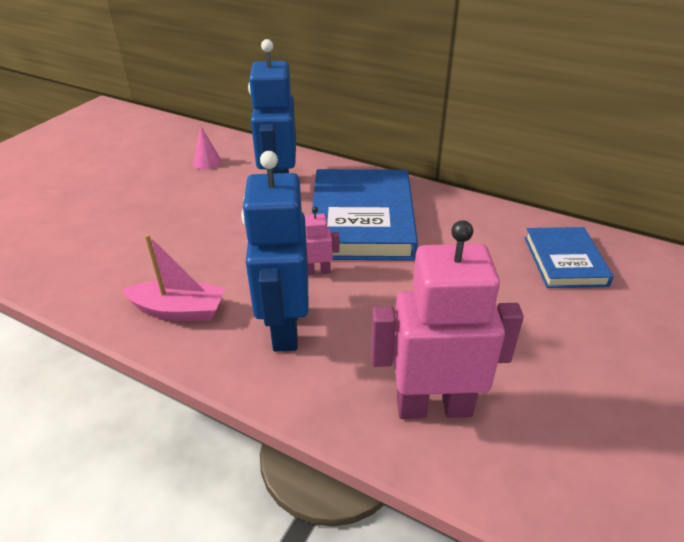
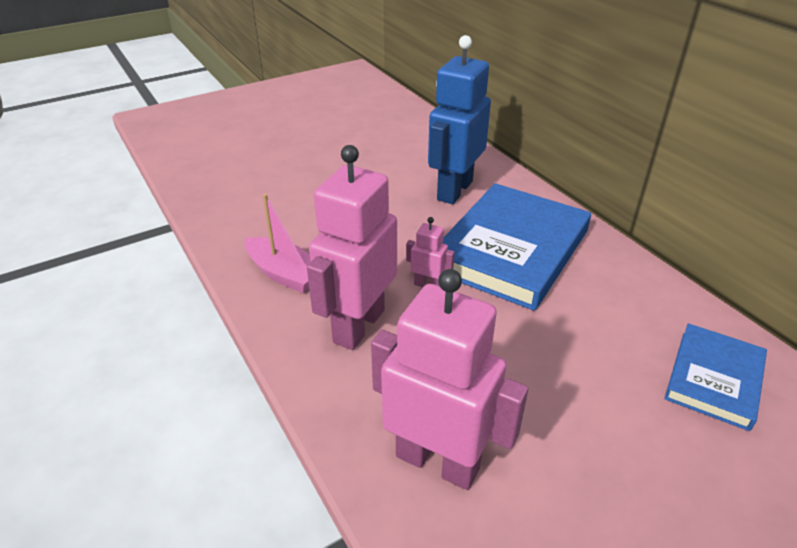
camera: 30 degrees right, 0 degrees up
pink cone [193,127,222,170] -> none
blue robot [241,151,309,352] -> pink robot [307,145,397,350]

